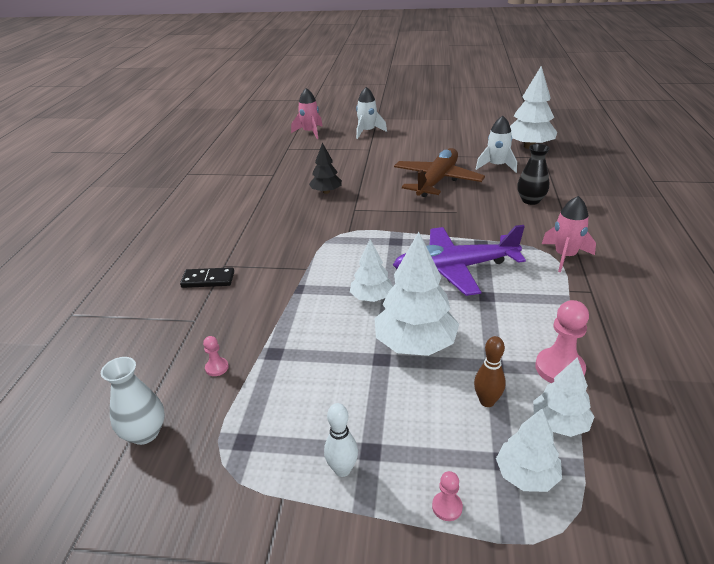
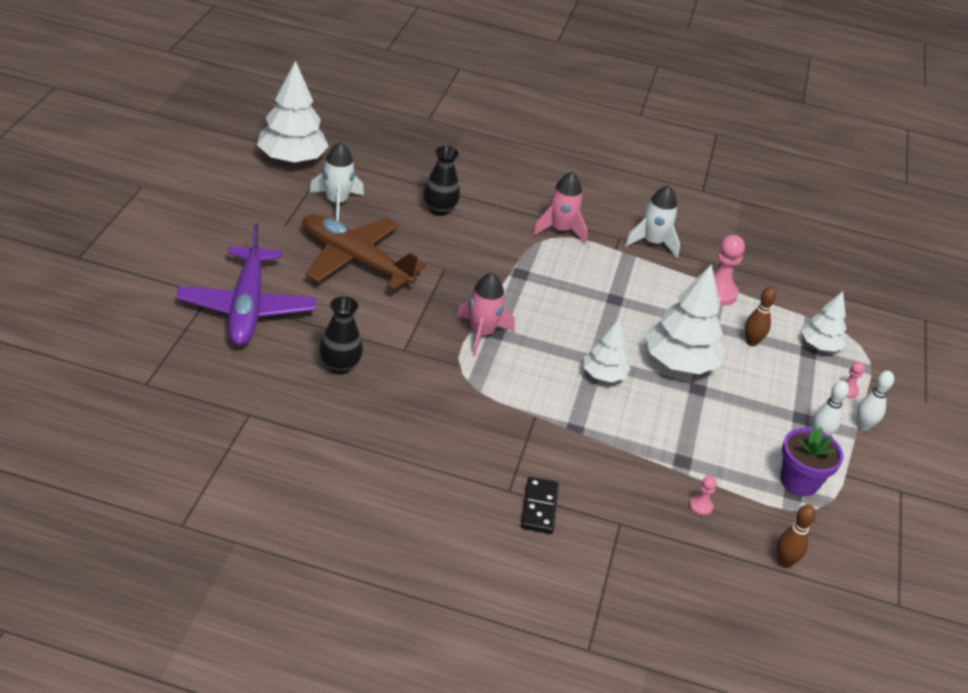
camera: 90 degrees left, 5 degrees up
white vase [101,357,165,445] -> brown bowling pin [777,504,816,568]
pink rocket [291,88,323,139] -> pink rocket moved to [456,273,515,356]
black tree [309,143,342,194] -> black vase [319,296,363,374]
white rocket [356,87,387,139] -> white rocket moved to [625,185,680,258]
purple plane [393,225,526,296] -> purple plane moved to [176,224,316,346]
white tree [533,357,595,437] -> none
none -> purple flower pot [780,427,844,496]
none -> white bowling pin [857,371,894,431]

